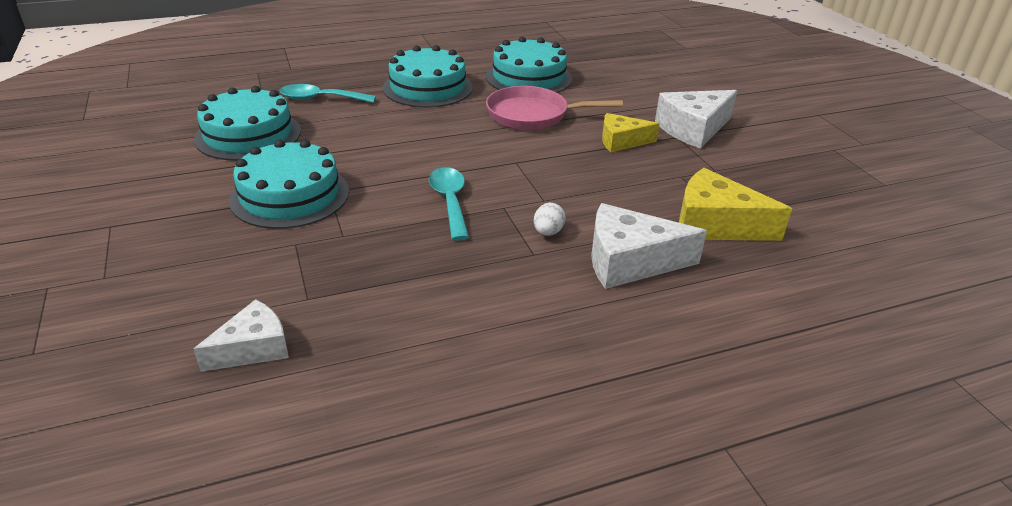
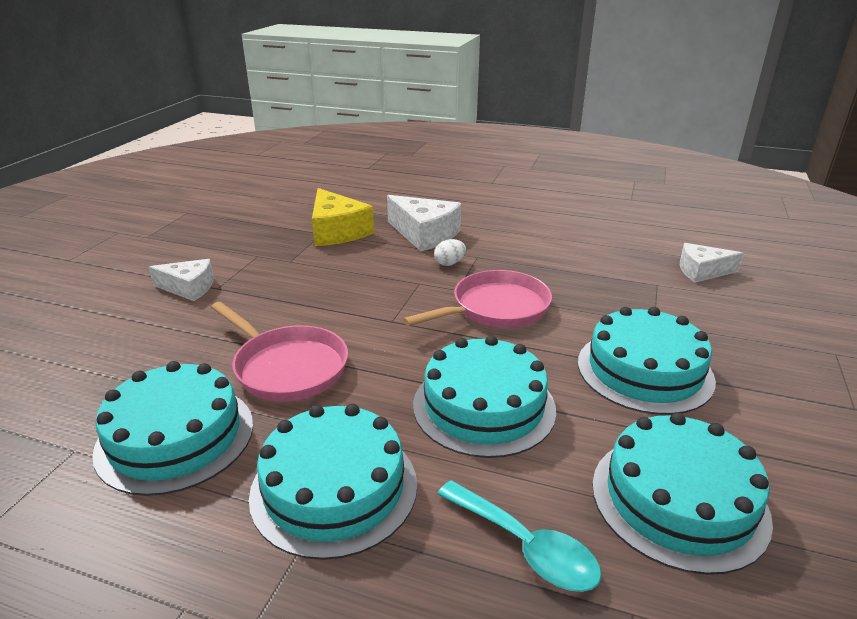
camera: 140 degrees left, 5 degrees down
turquoise spoon [429,167,469,240] -> pink pan [403,270,552,328]
yellow cheese [602,113,660,152] -> none
white cheese [655,90,737,149] -> white cheese [149,259,214,301], size x0.64
none -> turquoise cake [413,336,556,458]

